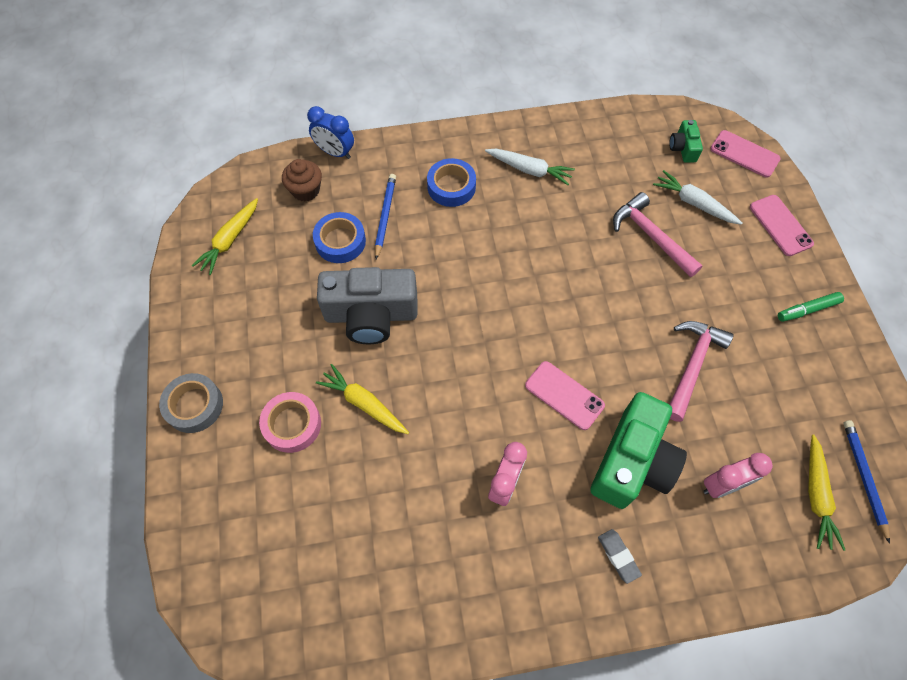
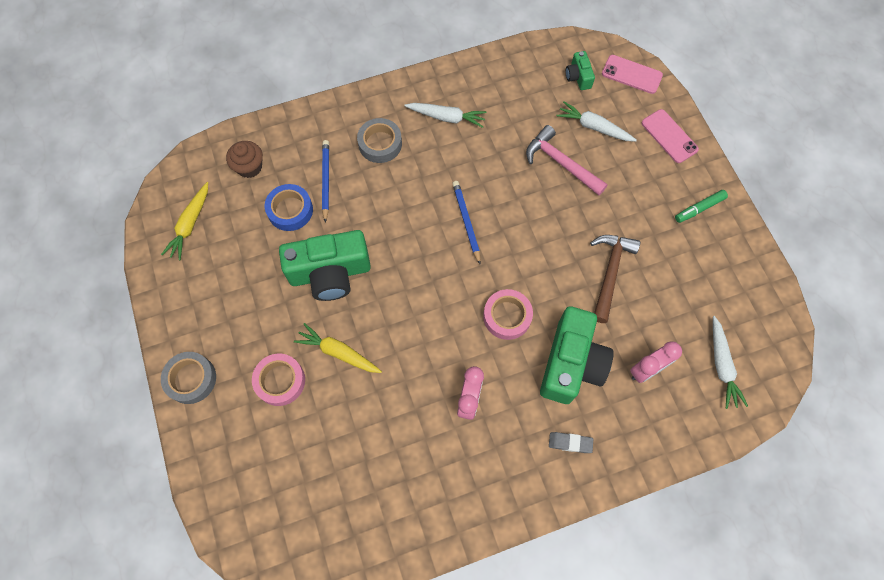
camera: 10 degrees left, 5 degrees up
blue clock [307,106,354,159] -> none
grey camera [317,267,418,344] -> green camera [279,230,371,301]
blue tape [427,158,476,207] -> grey tape [357,118,402,163]
pink phone [525,361,605,430] -> pink tape [483,289,533,340]
grey eraser [598,529,642,584] -> grey eraser turned 45 degrees counterclockwise [549,432,593,453]
pink hammer [669,321,734,422] -> brown hammer [590,235,640,323]
yellow carrot [808,434,845,551] -> white carrot [713,316,748,409]
blue pencil [843,420,890,544] -> blue pencil moved to [452,181,481,264]

